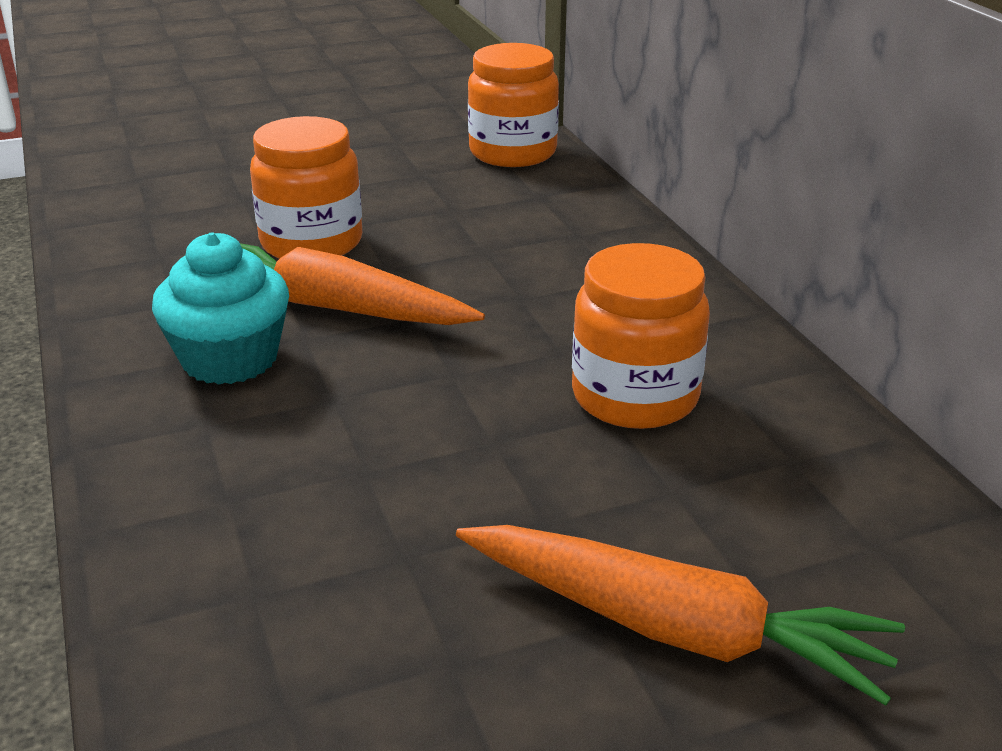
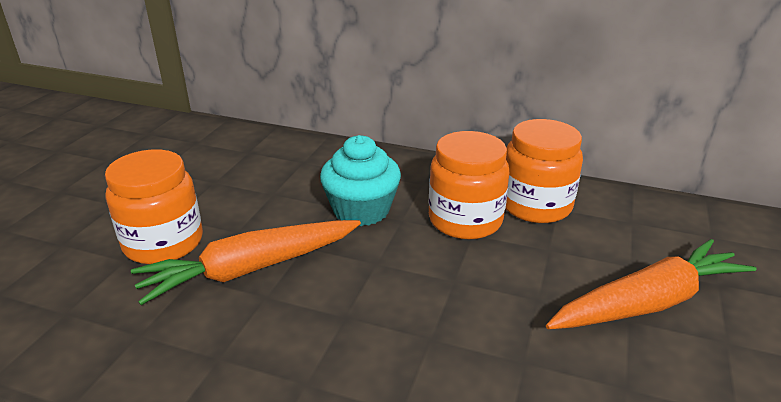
camera: 50 degrees left, 0 degrees up
turquoise cupcake [152,232,289,385] -> turquoise cupcake moved to [320,135,401,226]
orange jar [468,43,559,167] -> orange jar moved to [505,119,583,223]

